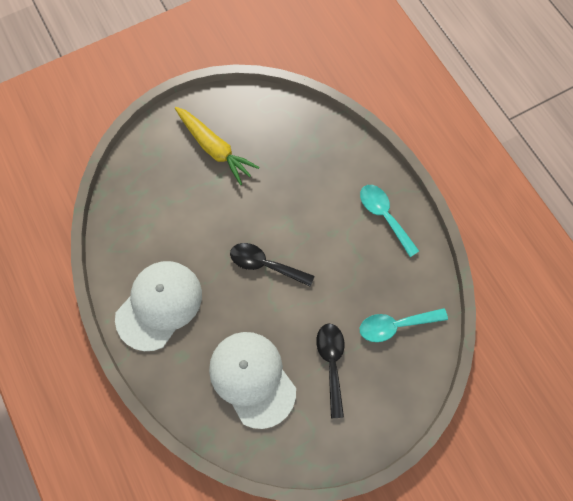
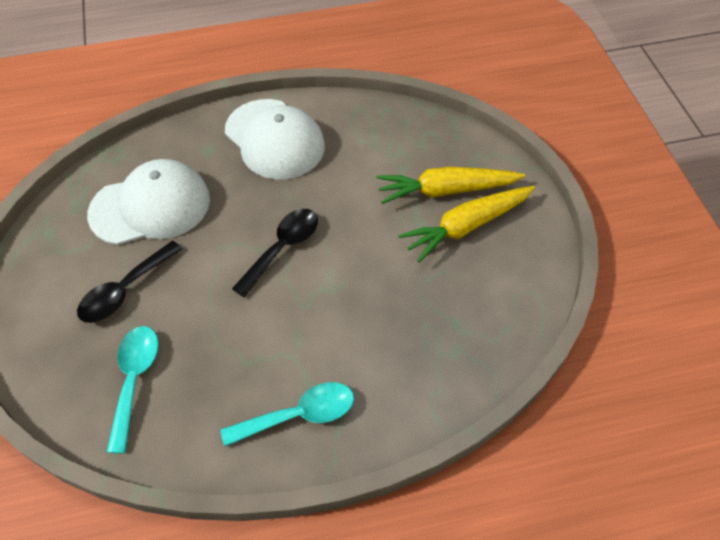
camera: 105 degrees right, 15 degrees down
black spoon [316,323,344,418] -> black spoon turned 120 degrees clockwise [77,241,182,323]
none -> yellow carrot [376,166,525,204]

